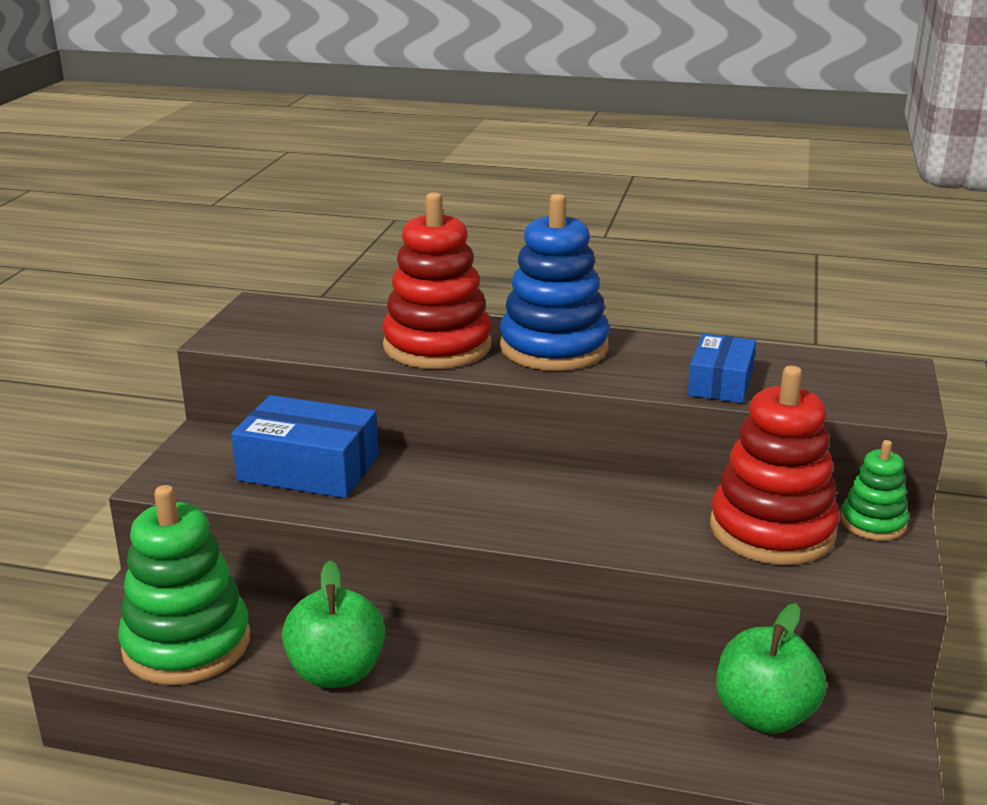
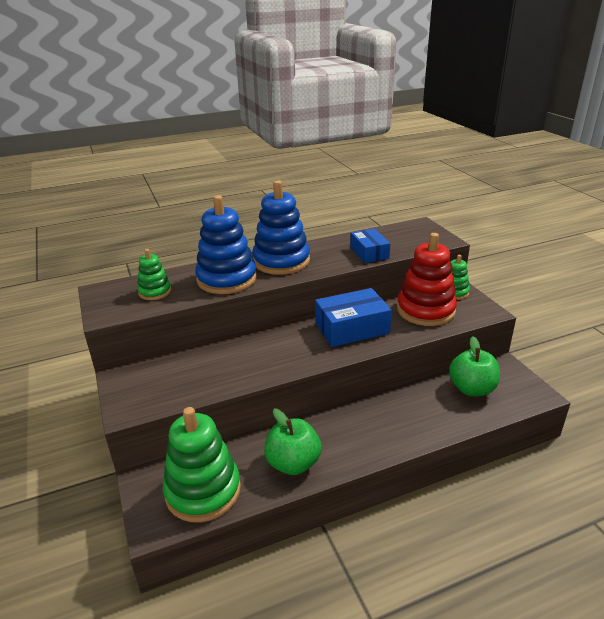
camera: 35 degrees left, 5 degrees up
blue box [231,395,379,498] -> blue box moved to [315,288,392,347]
red stacking toy [382,192,492,369] -> blue stacking toy [195,195,257,294]
none -> green stacking toy [137,249,171,300]

